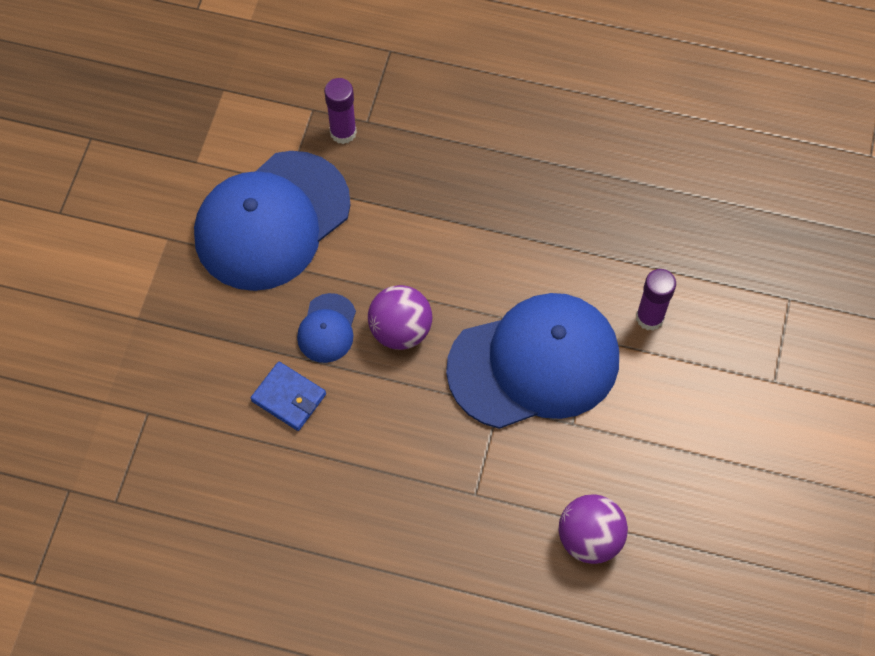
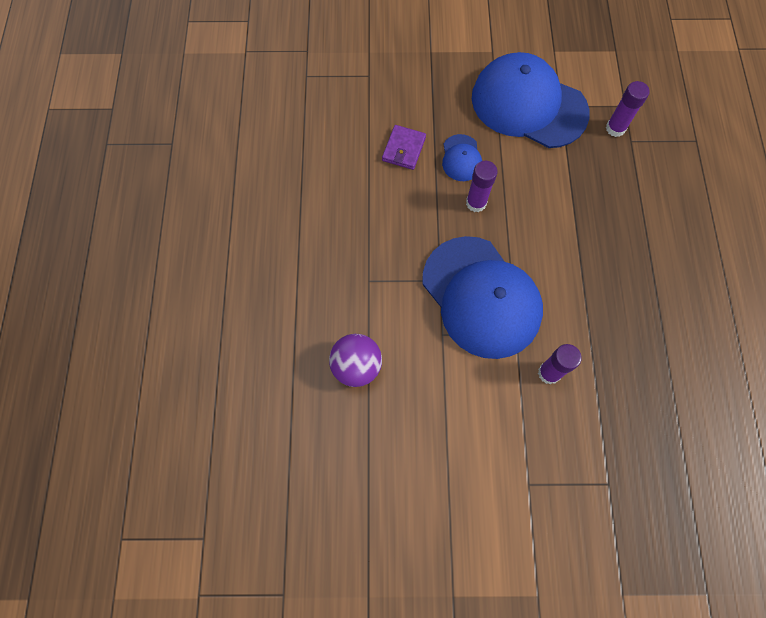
camera: 75 degrees right, 5 degrees up
blue wallet [251,362,326,431] -> purple wallet [382,125,426,170]
blue cap [297,293,356,363] -> blue cap turned 90 degrees counterclockwise [442,134,482,181]
purple ball [368,285,432,350] -> purple glue stick [466,161,498,212]

